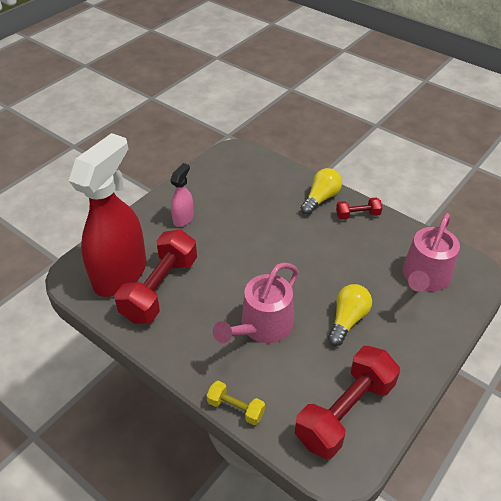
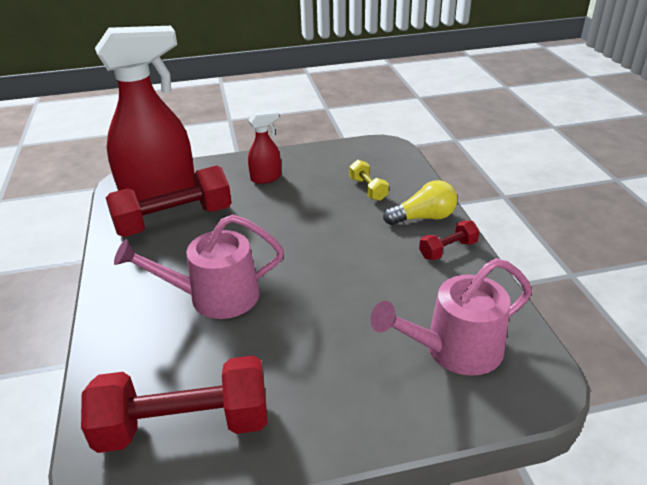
camera: 40 degrees right, 10 degrees down
pink spray bottle [170,163,194,227] -> red spray bottle [248,110,281,184]
yellow dumbbell [207,381,265,425] -> yellow dumbbell moved to [349,160,389,201]
yellow light bulb [328,284,372,346] -> none
red dumbbell [336,198,382,220] -> red dumbbell turned 60 degrees counterclockwise [419,220,479,260]

